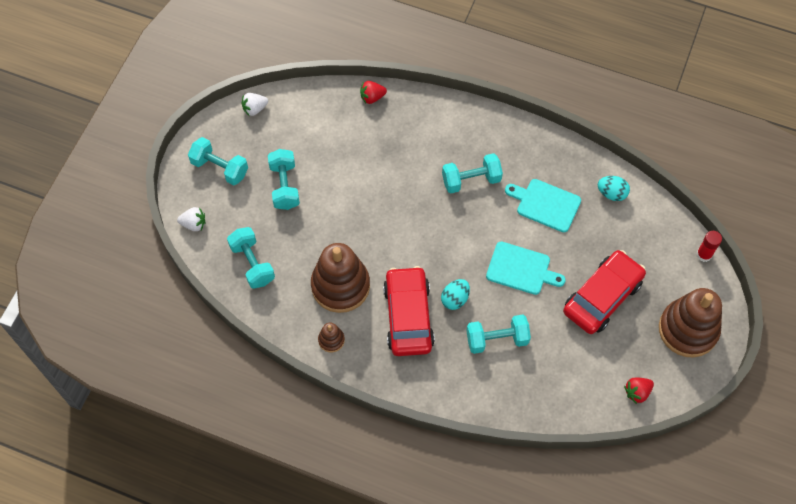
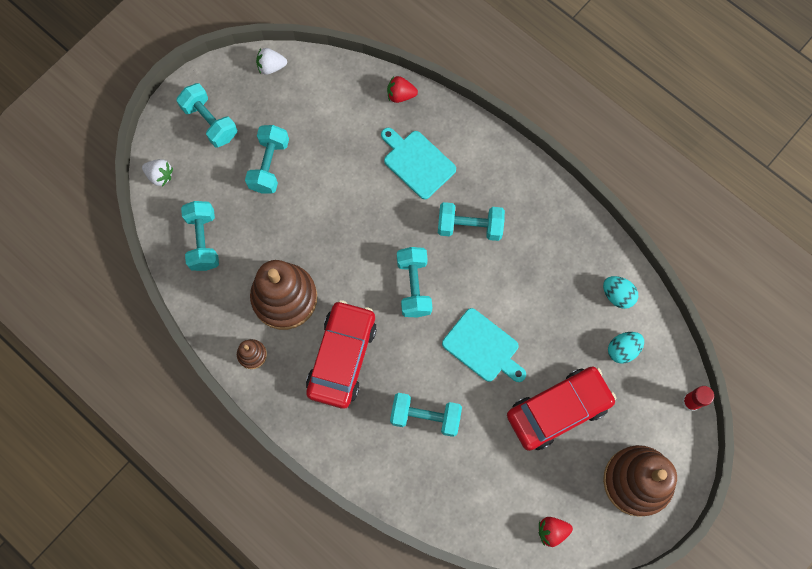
camera: 20 degrees right, 10 degrees up
turquoise egg [441,279,470,310] -> turquoise egg moved to [608,332,644,364]
turquoise cutting board [505,179,581,232] -> turquoise cutting board moved to [381,128,456,199]
none -> turquoise dumbbell [397,247,432,317]

